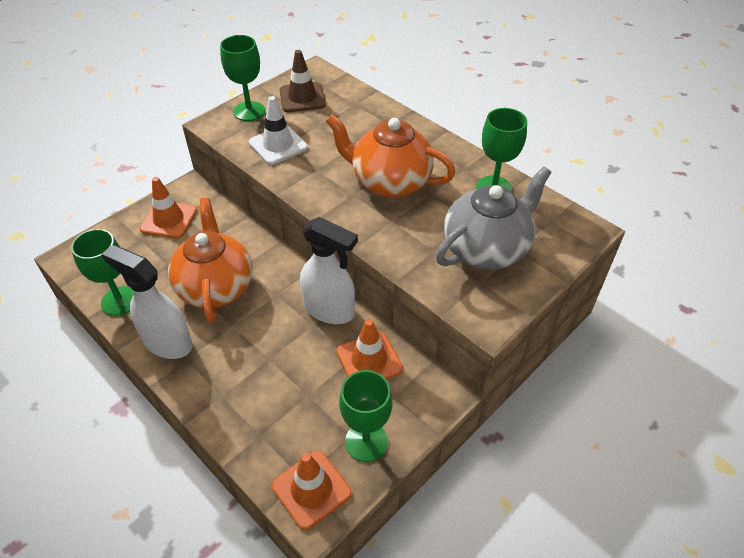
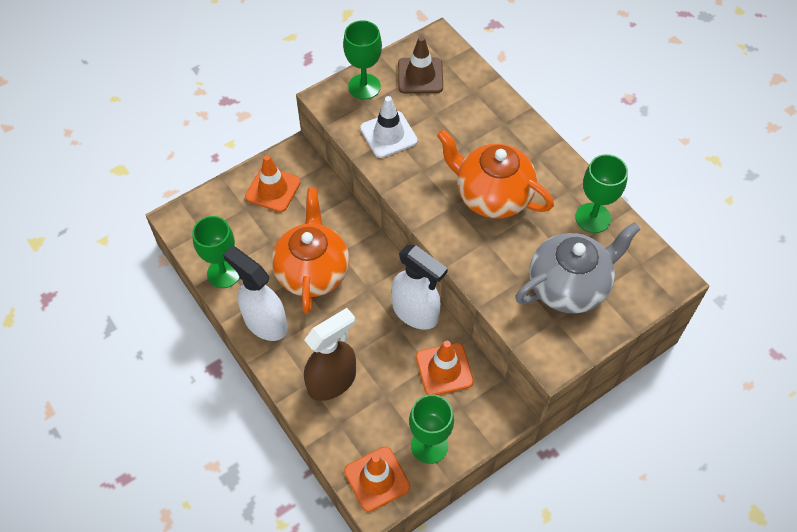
camera: 10 degrees right, 10 degrees up
none -> brown spray bottle [304,308,356,401]

